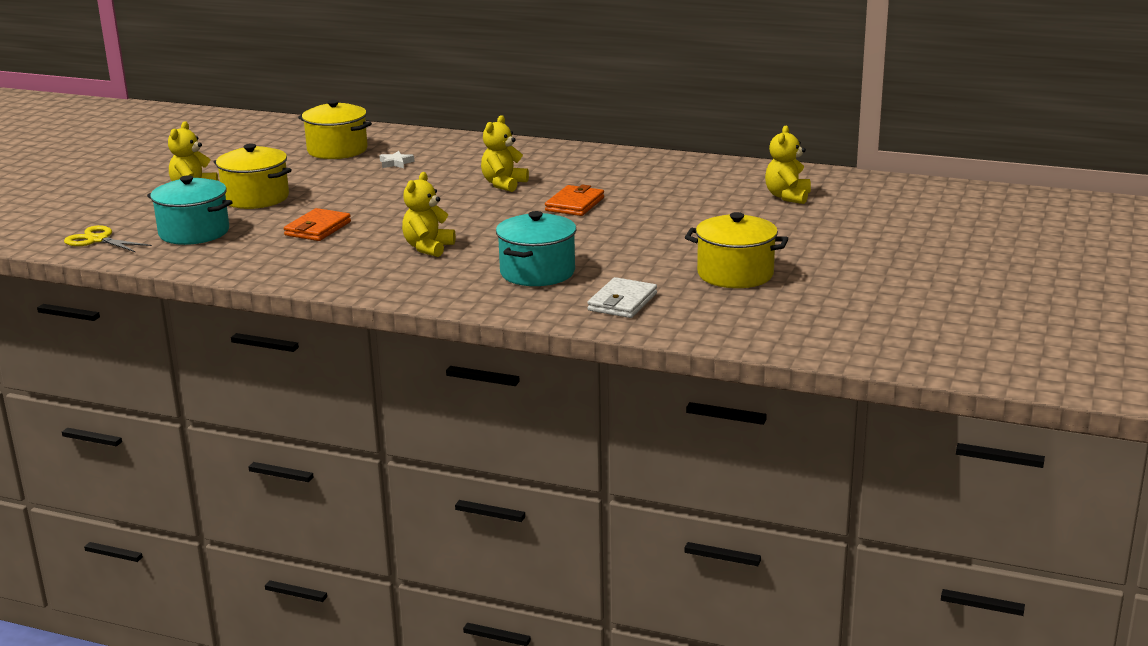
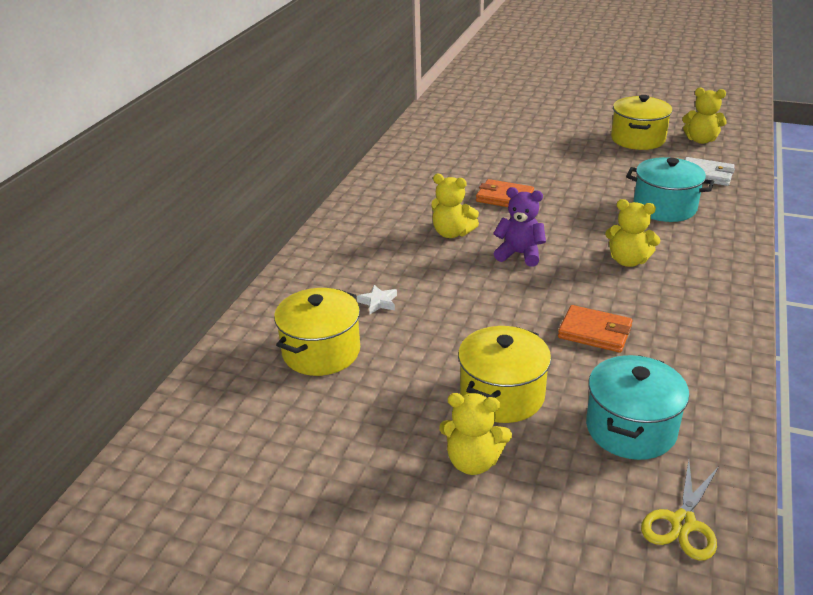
camera: 90 degrees left, 10 degrees up
yellow teddy bear [765,126,811,204] -> yellow teddy bear moved to [682,88,727,144]
none -> purple teddy bear [493,187,546,267]

